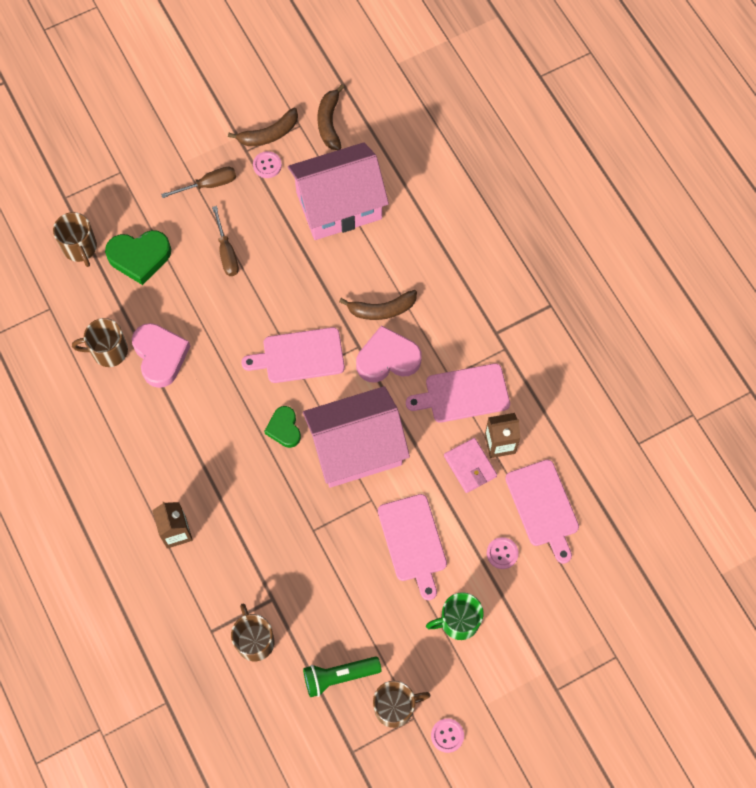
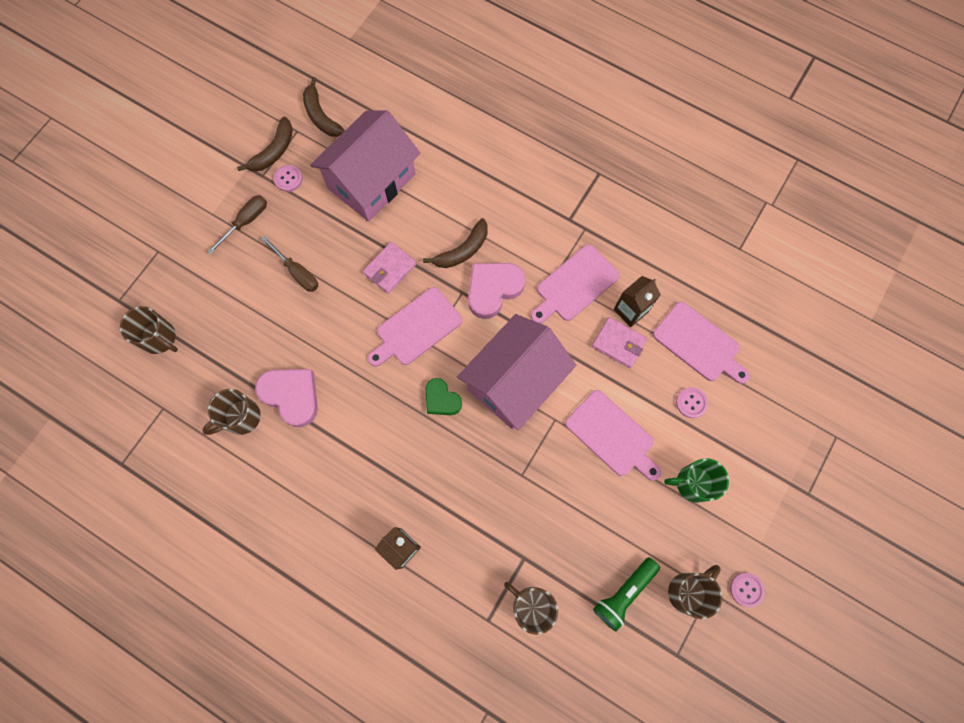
camera: 30 degrees left, 5 degrees up
green heart [105,230,171,285] -> none
green mug [426,592,484,640] -> green mug turned 45 degrees clockwise [664,458,729,503]
none -> pink wallet [363,242,416,294]

